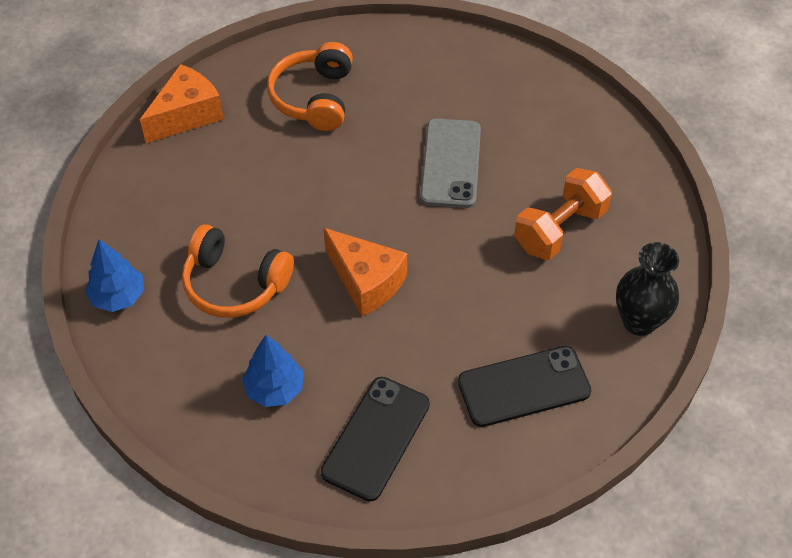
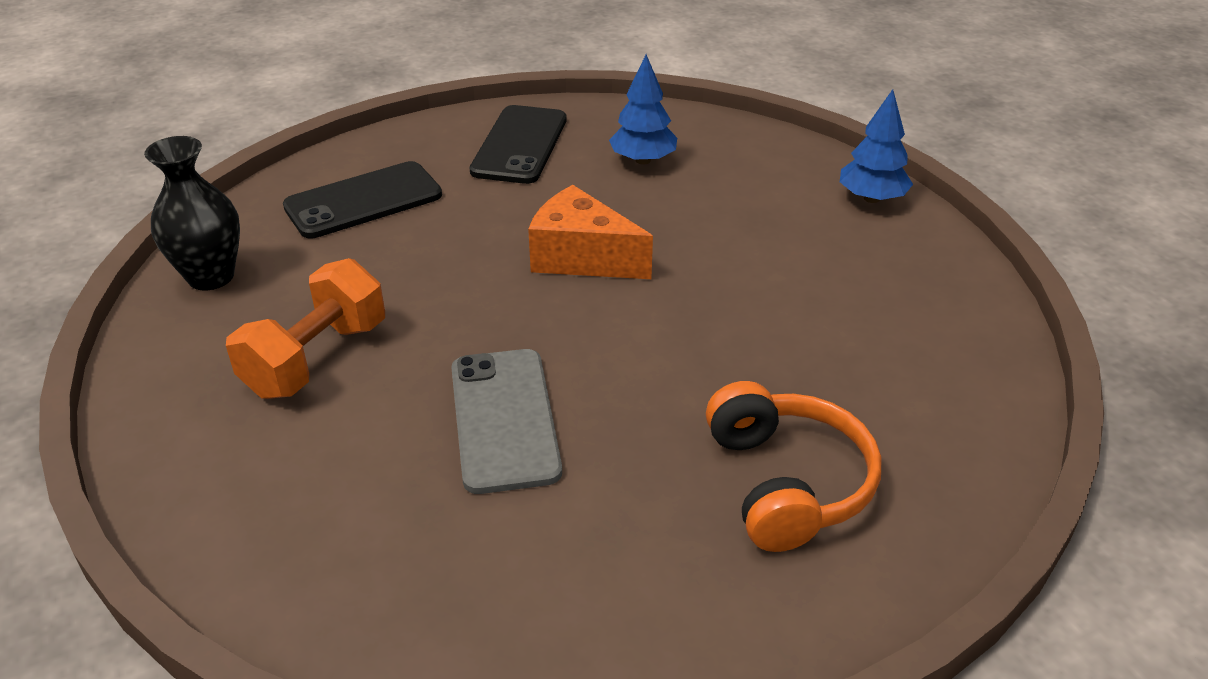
camera: 165 degrees right, 15 degrees down
orange cheese [140,64,223,143] -> none
orange headphones [182,224,294,318] -> none

